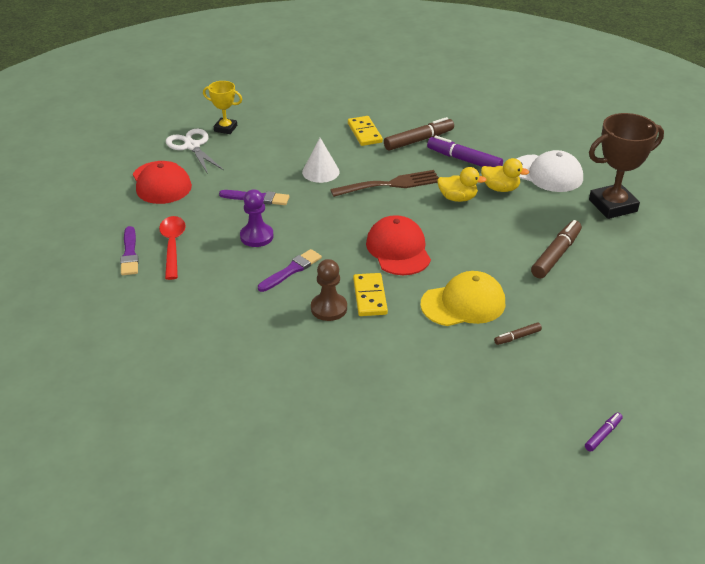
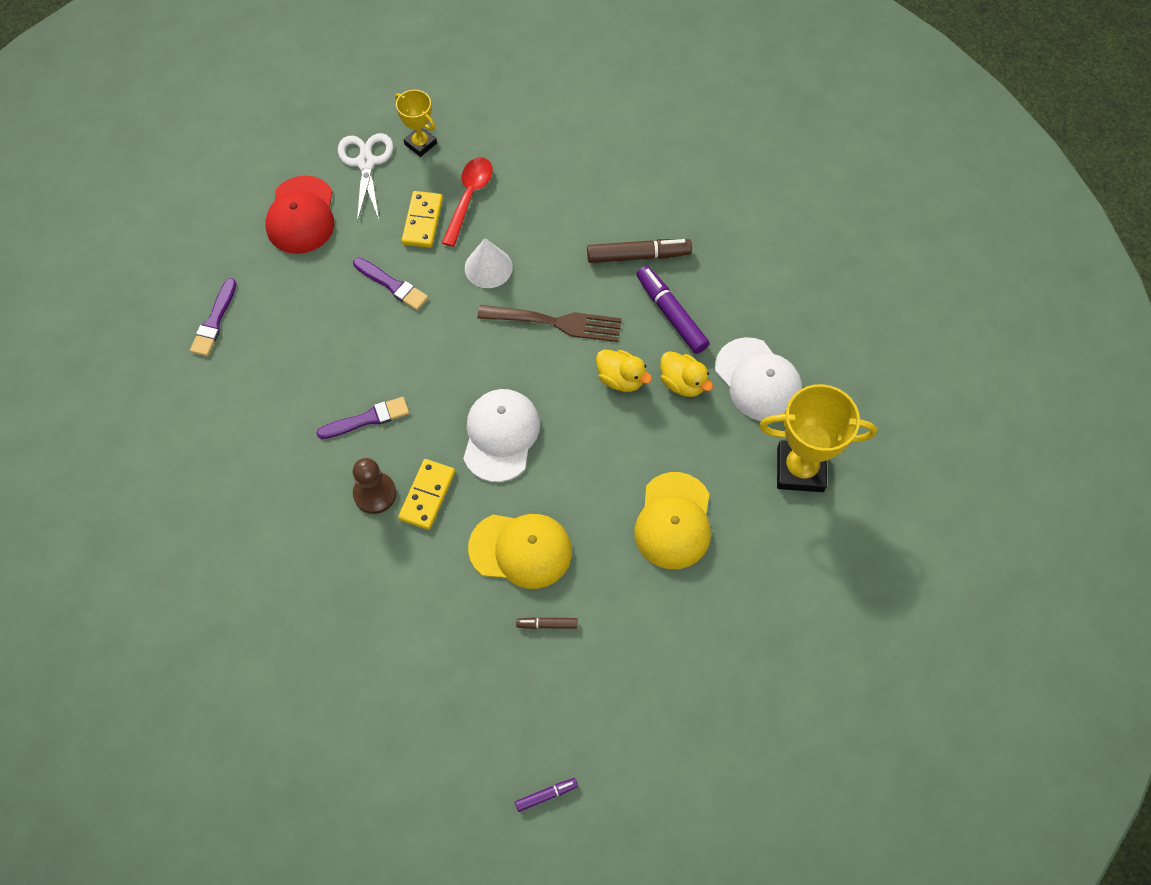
camera: 25 degrees right, 25 degrees up
red spoon [159,216,186,280] -> red spoon moved to [442,157,493,247]
purple pawn [240,189,274,247] -> none
yellow domino [348,116,383,146] -> yellow domino moved to [402,191,443,248]
red cap [366,215,431,275] -> white cap [463,389,540,482]
brown marker [531,220,582,278] -> yellow cap [634,472,711,569]
brown trophy [589,113,664,219] -> yellow trophy [759,384,877,492]

